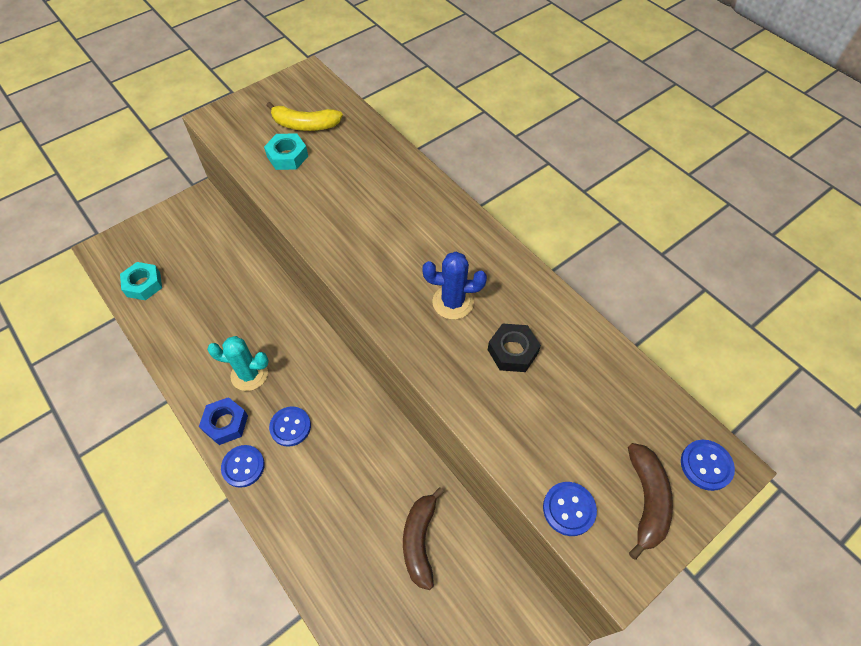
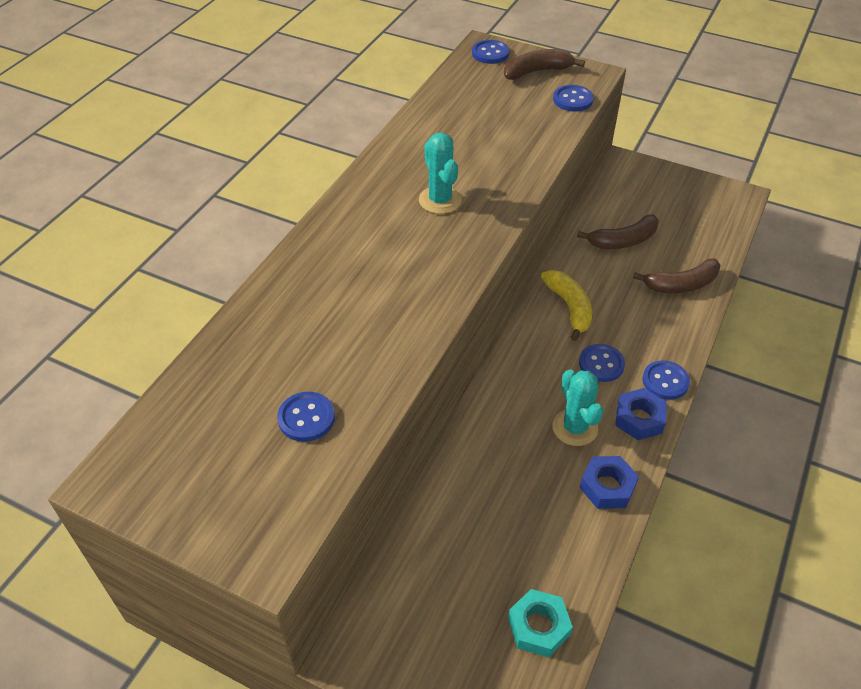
camera: 115 degrees left, 10 degrees down
turquoise nut [264,133,308,170] -> blue button [277,392,335,442]
yellow banana [266,102,343,131] -> yellow banana moved to [541,270,592,341]
blue cactus [422,252,487,320] -> turquoise cactus [419,133,462,214]
black nut [488,324,541,372] -> none
none -> blue nut [580,456,639,509]
none -> brown banana [633,258,721,293]

